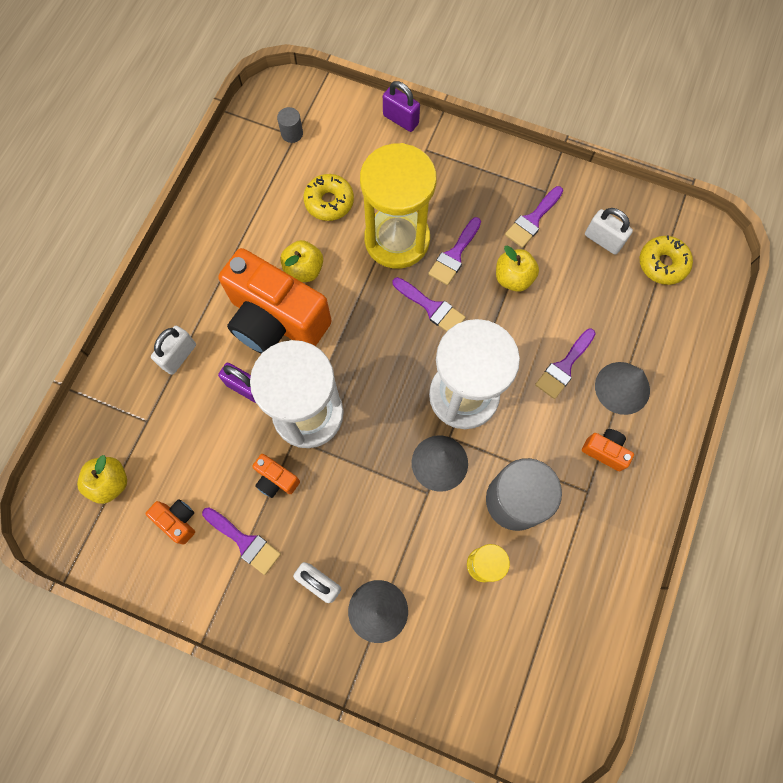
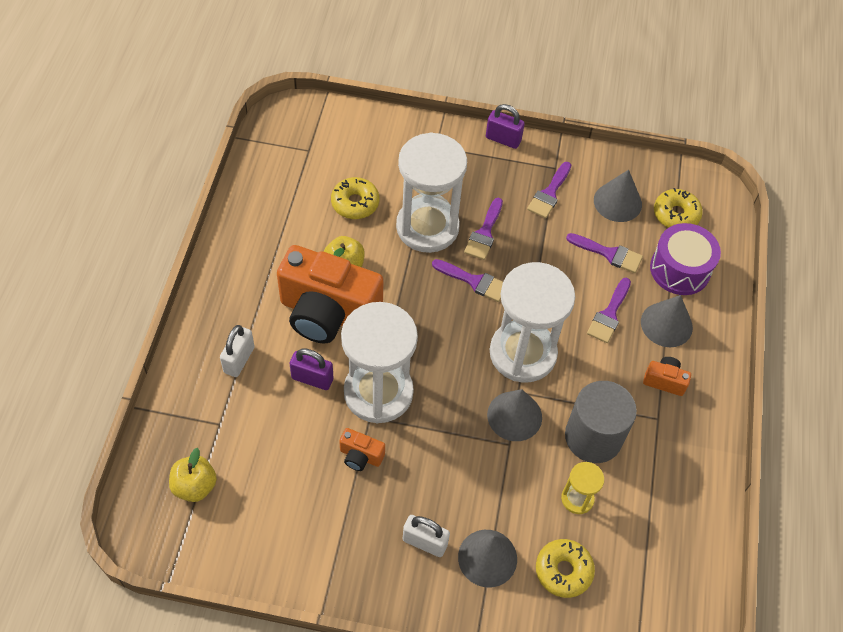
camera: 15 degrees left, 15 degrees down
orange camera [145,499,195,545] -> none
purple brush [202,507,281,575] -> purple brush moved to [566,233,643,273]
grey cylinder [277,107,303,143] -> none
yellow hourglass [360,143,437,269] -> white hourglass [396,132,467,253]
purple padlock [383,81,420,132] -> purple padlock moved to [486,104,525,149]
yellow apple [496,246,539,292] -> none
white padlock [585,208,633,255] -> grey cone [594,170,642,222]
none -> yellow donut [536,539,595,598]
none -> purple drum [650,223,721,295]

